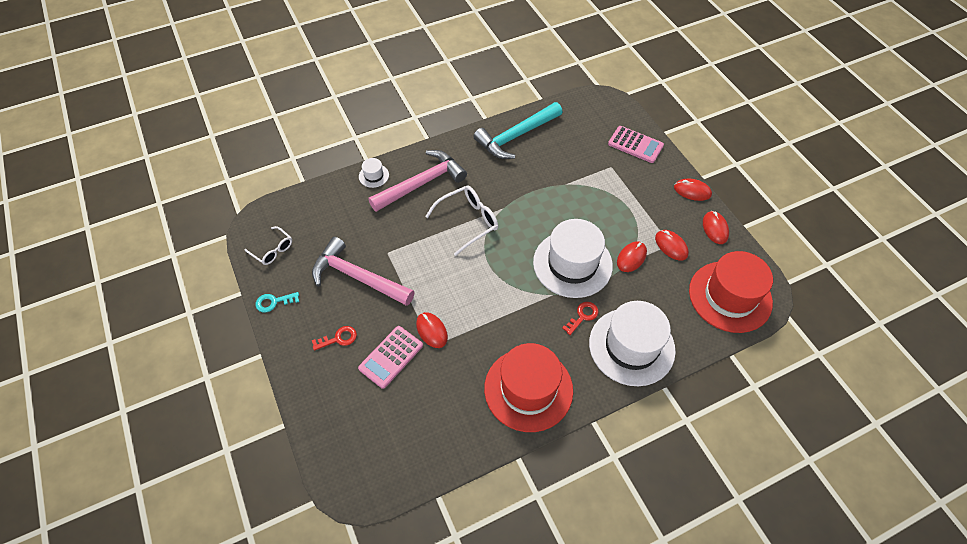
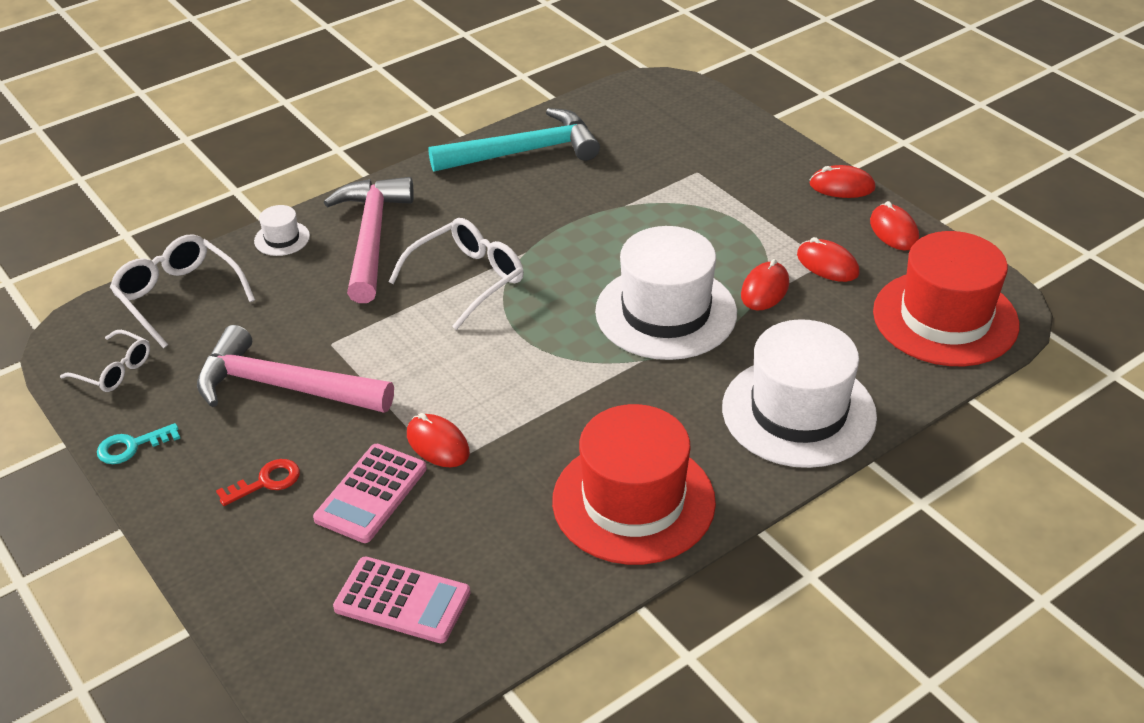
camera: 10 degrees left, 15 degrees down
pink hammer [368,150,467,212] -> pink hammer turned 45 degrees counterclockwise [324,177,414,303]
turquoise hammer [473,102,563,159] -> turquoise hammer turned 150 degrees counterclockwise [428,108,600,172]
red key [562,302,599,335] -> none
pink calculator [608,126,664,163] -> pink calculator moved to [333,556,470,643]
none -> white glasses [110,234,255,348]

